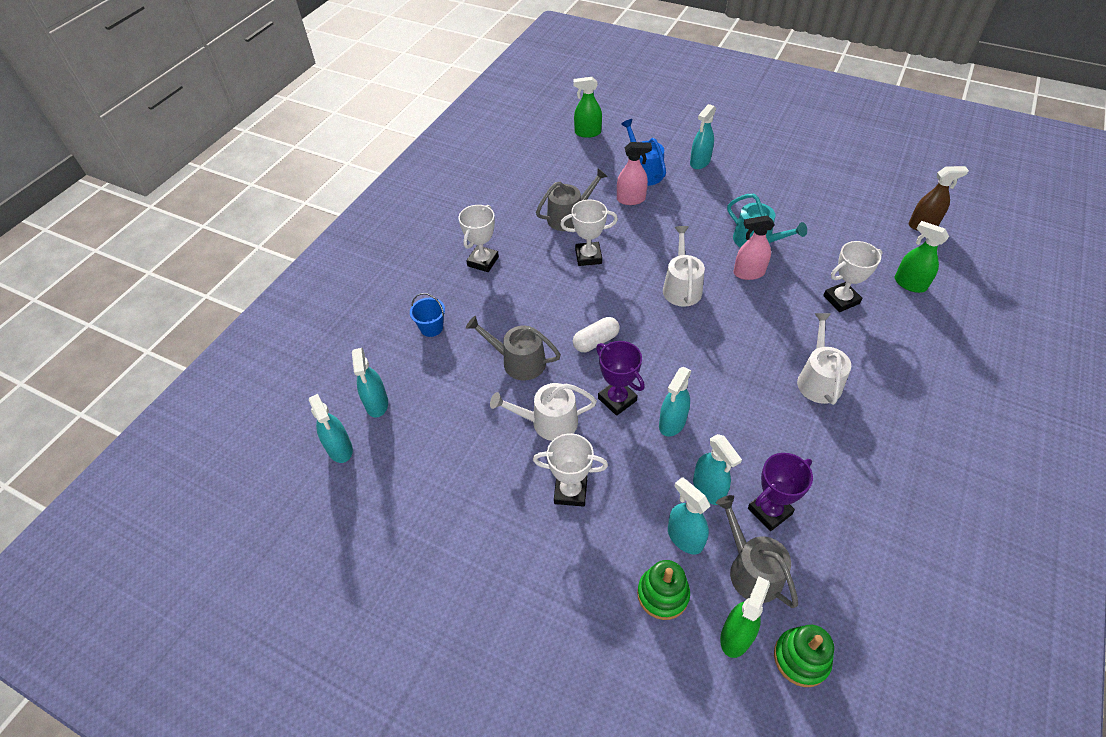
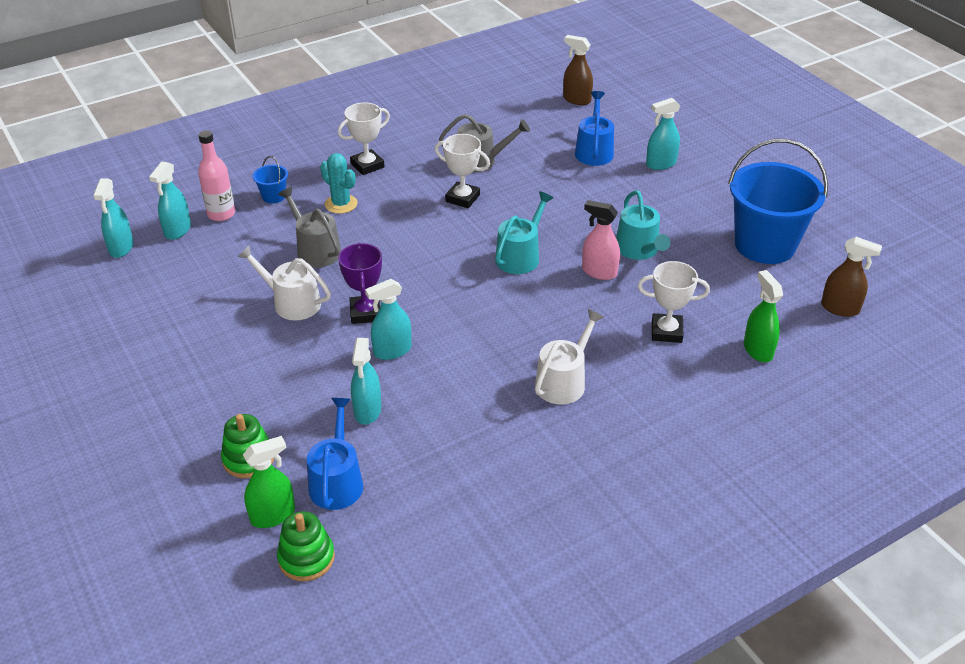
camera: 30 degrees right, 10 degrees down
white trophy [533,433,608,507] -> none
green spray bottle [573,77,602,138] -> brown spray bottle [563,35,593,105]
white capsule [573,317,620,352] -> none
pink spray bottle [617,142,652,205] -> none
white watering can [663,226,705,307] -> turquoise watering can [495,191,553,274]
turquoise spray bottle [668,477,710,555] -> none
grey watering can [716,495,798,608] -> blue watering can [307,398,363,510]
purple trophy [748,453,813,531] -> none
none -> pink bottle [198,130,235,221]
none -> turquoise cactus [320,153,358,214]
none -> blue bucket [728,139,828,264]

